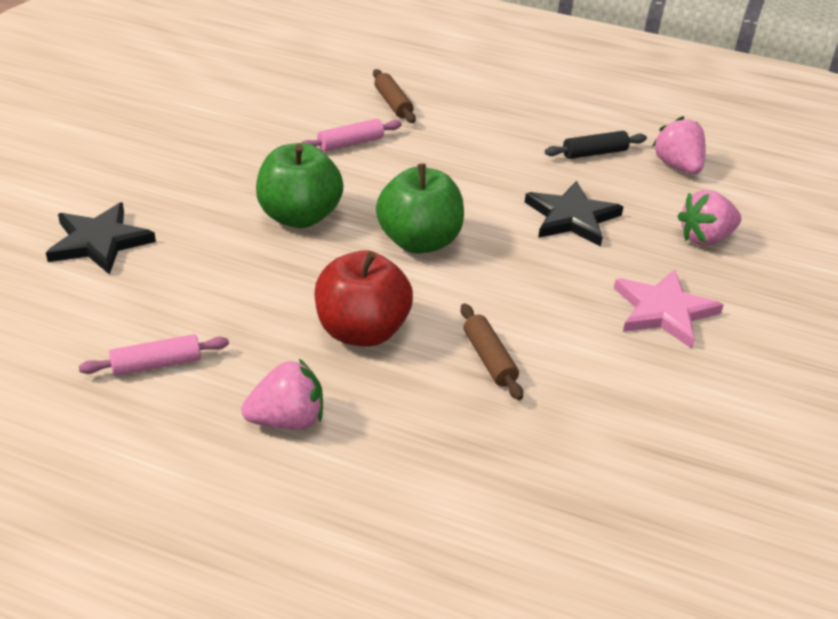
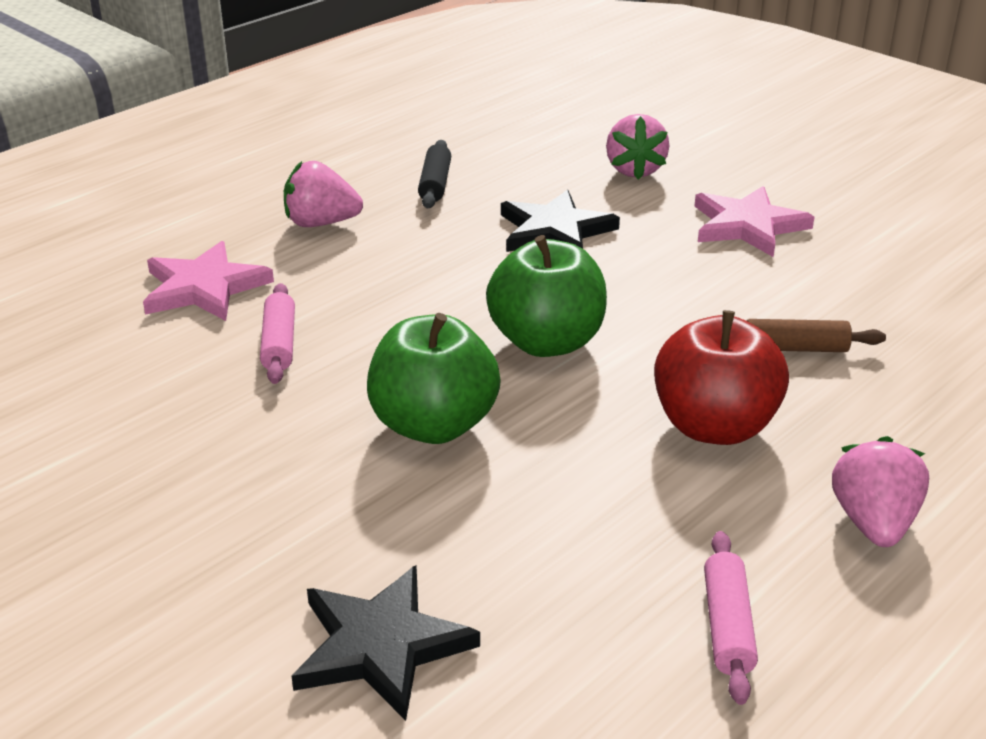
camera: 65 degrees left, 5 degrees down
brown rolling pin [373,69,416,123] -> pink star [143,241,274,321]
pink strawberry [652,116,706,174] -> pink strawberry moved to [284,161,363,227]

